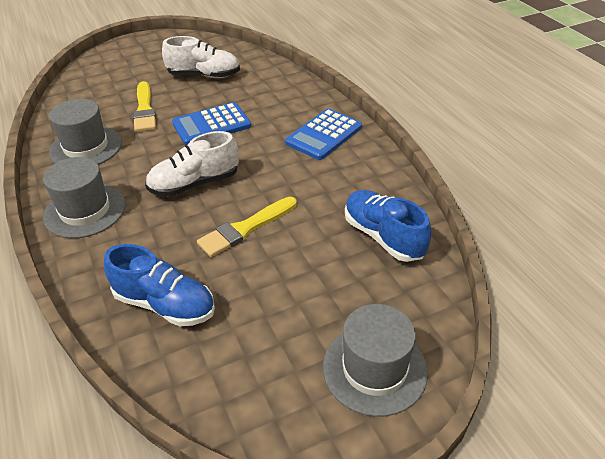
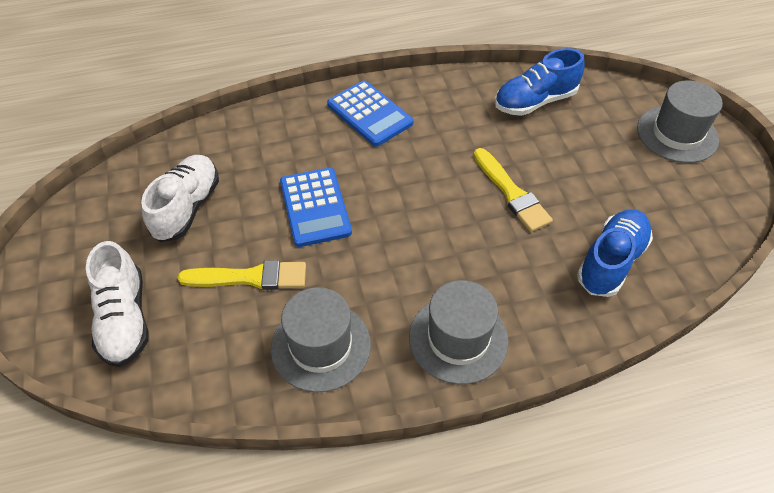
camera: 80 degrees left, 10 degrees up
white shoe [145,131,239,197] -> white shoe moved to [86,241,148,367]

